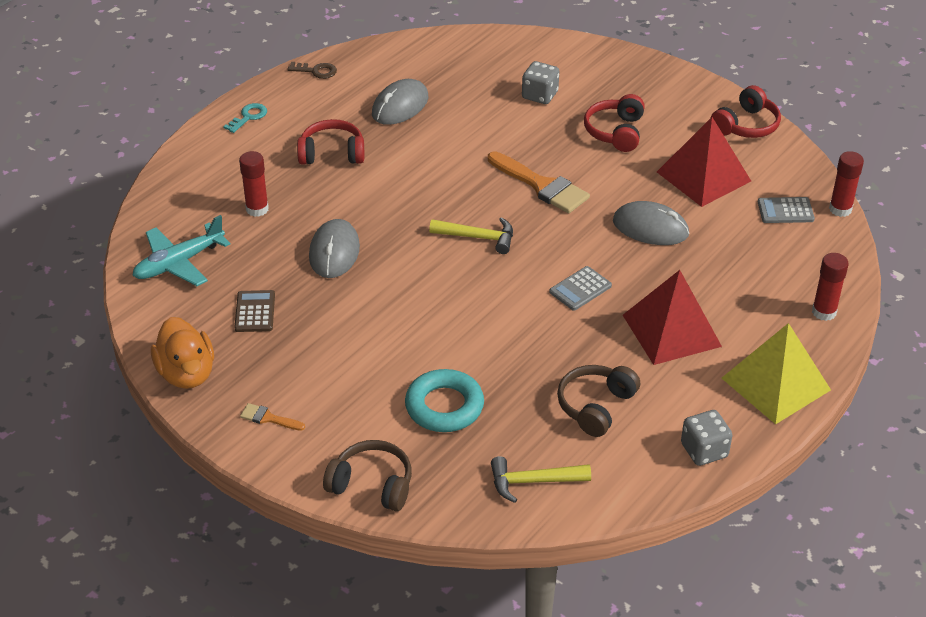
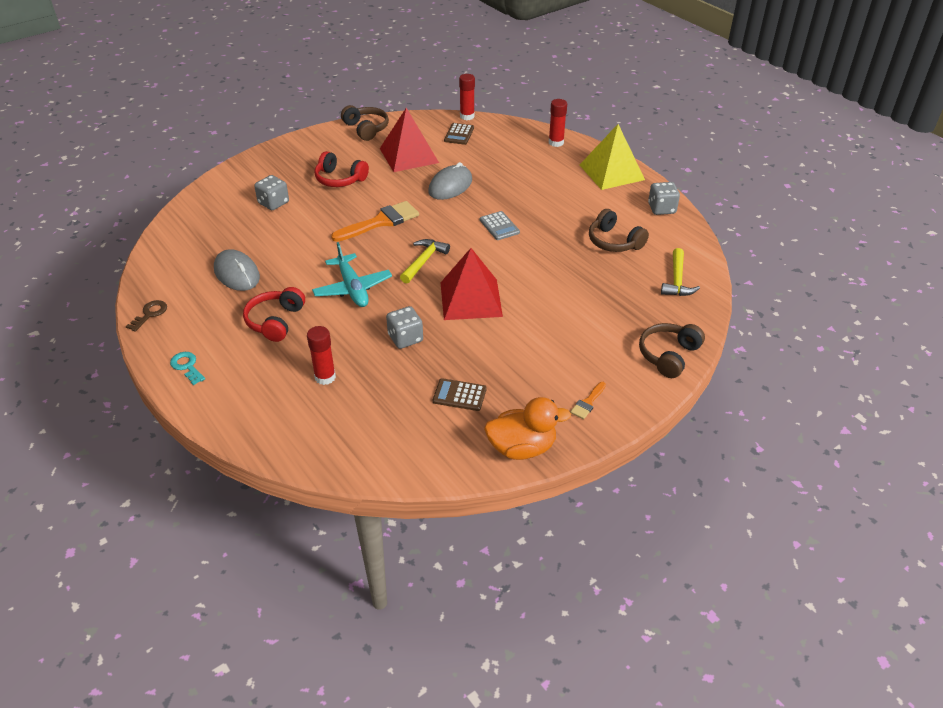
camera: 75 degrees left, 0 degrees up
turquoise plane [132,215,231,286] -> turquoise plane moved to [312,242,392,307]
grey mouse [309,219,360,278] -> grey dice [386,306,423,349]
turquoise ring [405,369,484,432] -> none
red pyramid [623,270,722,365] -> red pyramid moved to [440,248,503,320]
red headphones [711,85,781,138] -> brown headphones [341,105,389,141]
grey calculator [758,197,815,223] -> brown calculator [444,123,474,145]

